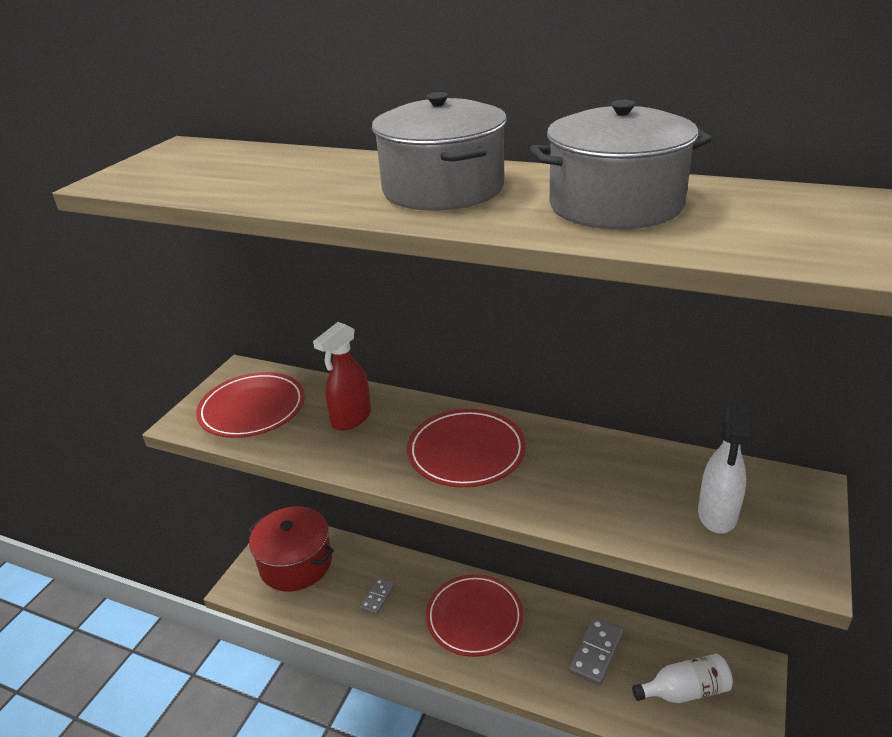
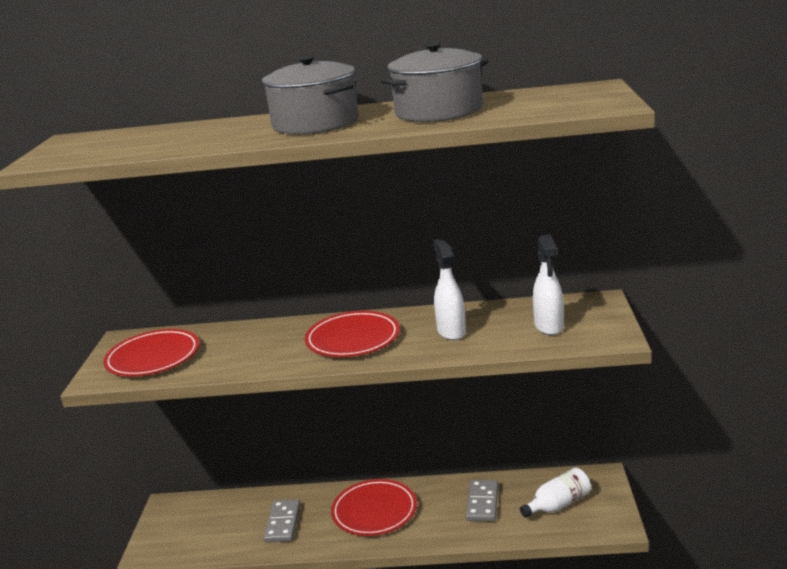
camera: 20 degrees left, 10 degrees down
red pot [248,506,334,591] -> none
red spray bottle [313,322,371,431] -> none
grey domino [360,578,394,615] -> grey domino [263,499,301,543], size x1.59
none -> white spray bottle [432,239,466,340]

